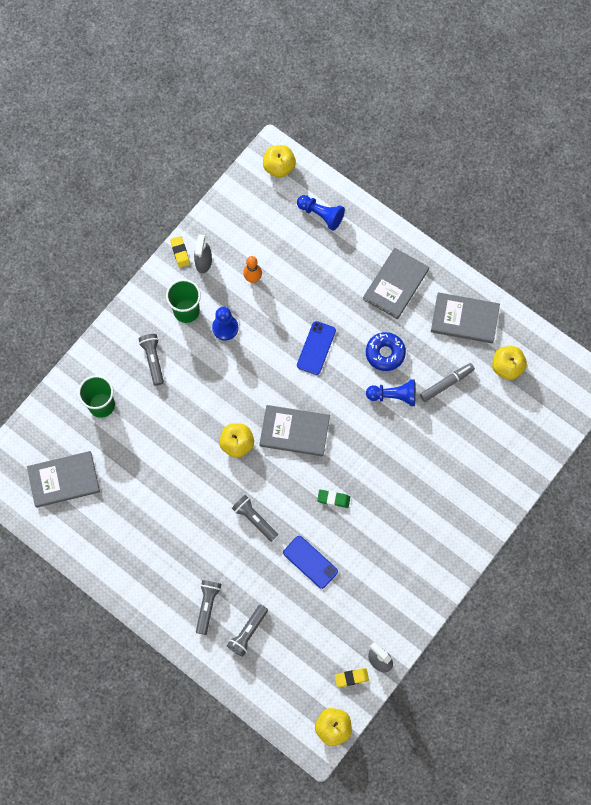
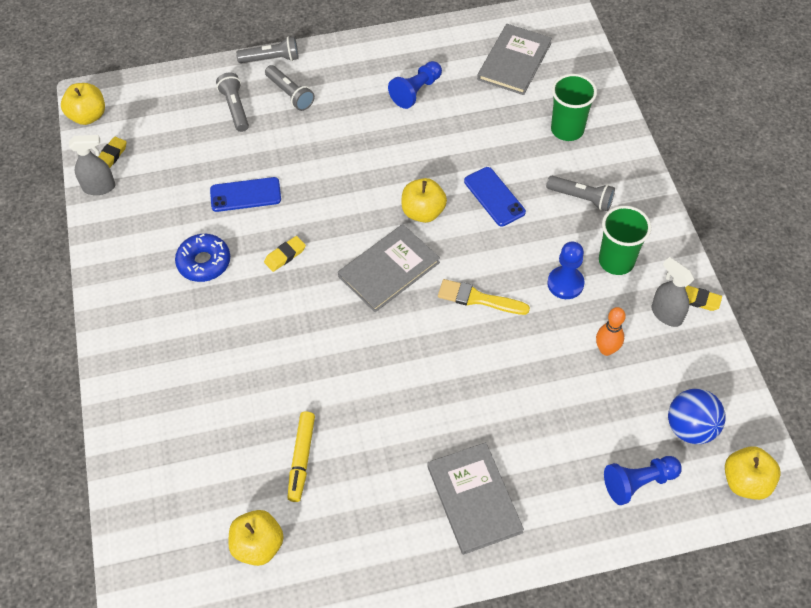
camera: 130 degrees right, 15 degrees down
grey flashlight [232,495,278,542] -> grey flashlight moved to [236,37,299,63]
blue phone [297,321,336,375] -> blue phone moved to [464,167,526,226]
green eraser [317,490,350,508] -> yellow eraser [264,236,306,272]
blue donut [366,332,406,371] -> blue donut moved to [175,234,230,282]
blue pawn [366,379,415,406] -> blue pawn moved to [388,61,442,109]
grey marker [420,363,475,402] -> yellow marker [287,411,315,502]
grey book [431,292,500,343] -> none
none -> yellow brush [438,279,530,315]
none -> blue ball [668,389,726,444]

